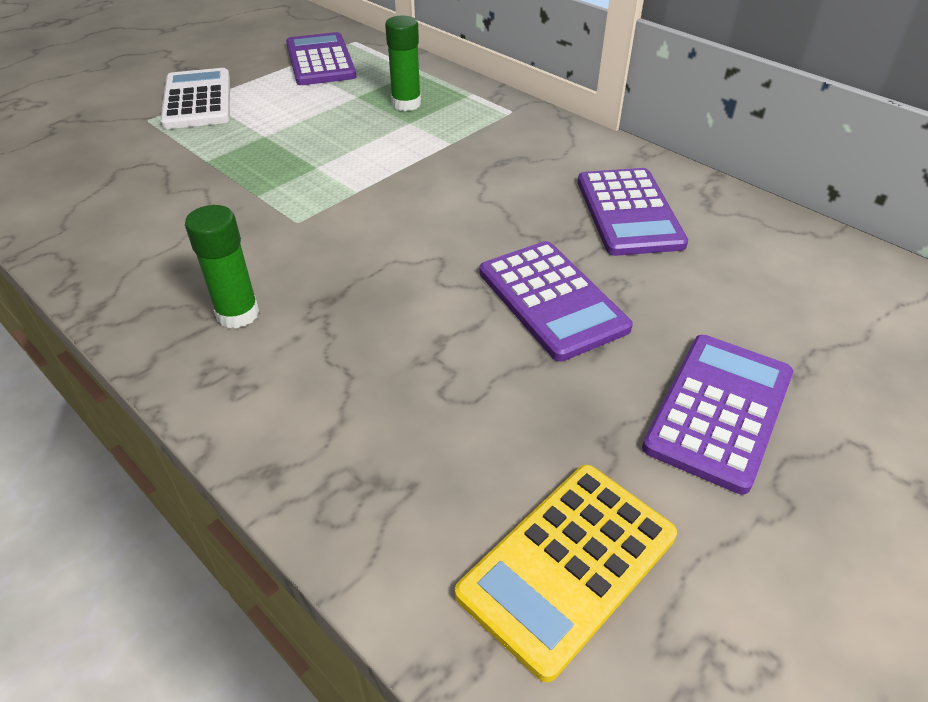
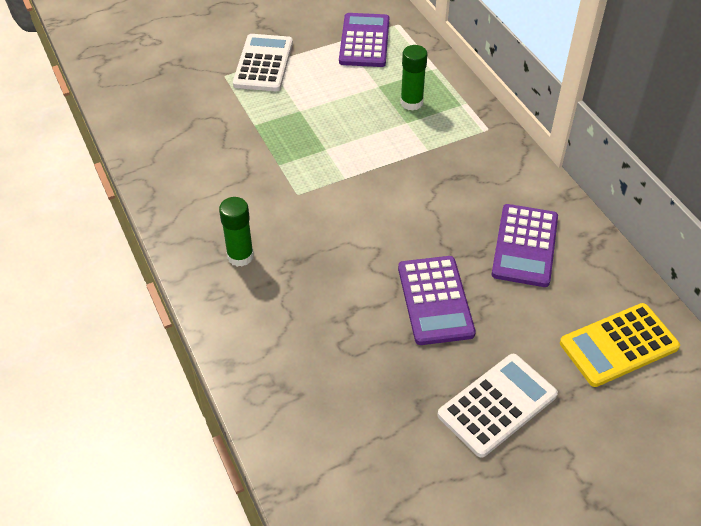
camera: 20 degrees right, 5 degrees up
yellow calculator [455,465,677,682] -> yellow calculator moved to [560,303,680,387]
purple calculator [642,335,793,495] -> white calculator [438,354,558,458]

